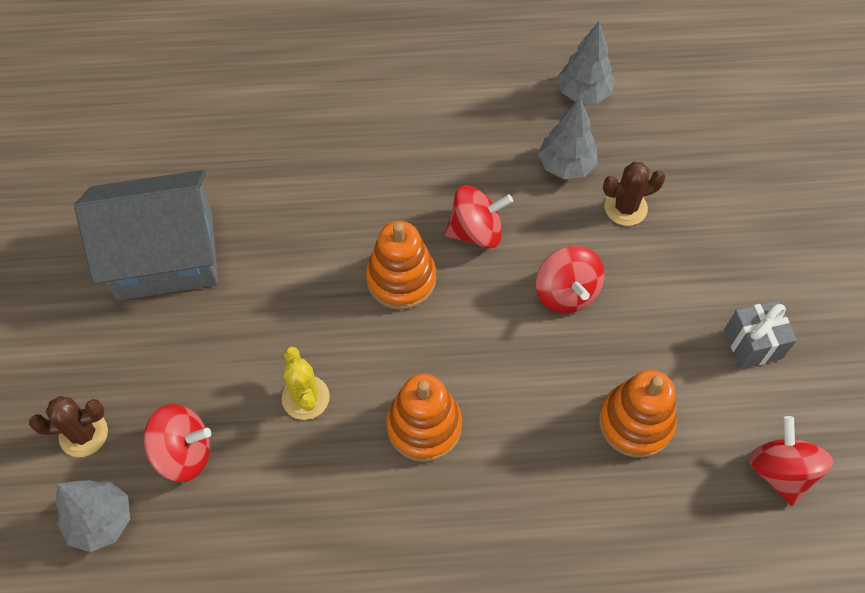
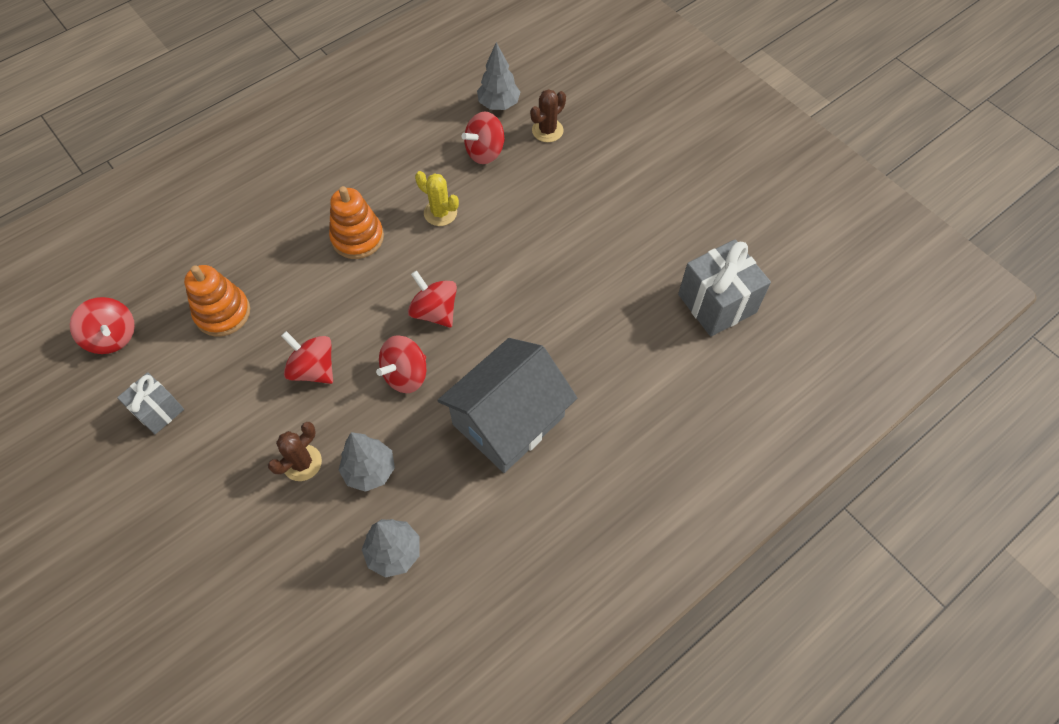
camera: 145 degrees right, 0 degrees up
grey house [74,170,218,301] -> grey house moved to [437,338,577,473]
orange stacking toy [366,221,436,310] -> red spinning top [408,270,457,328]
none -> grey gift [678,239,771,337]

